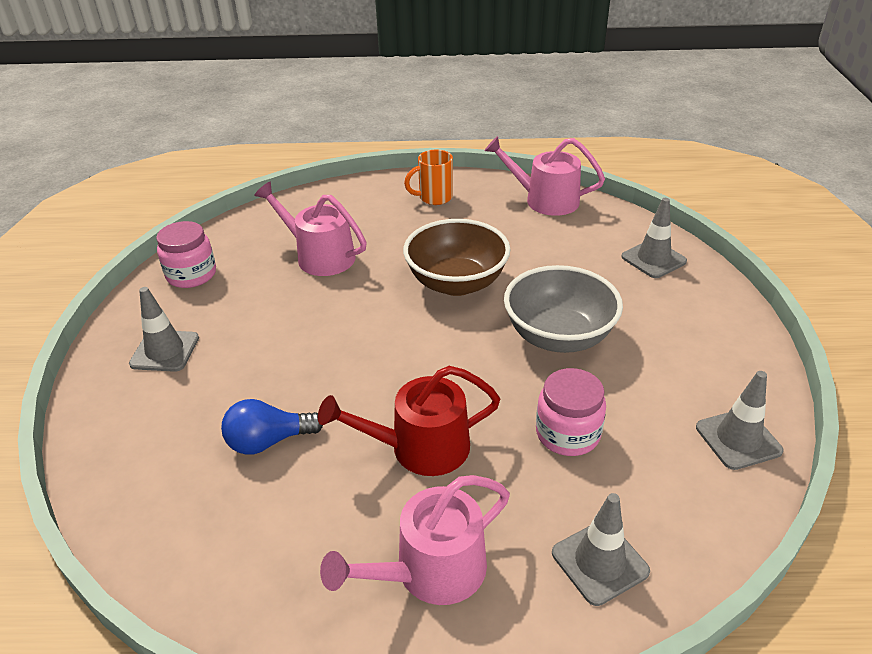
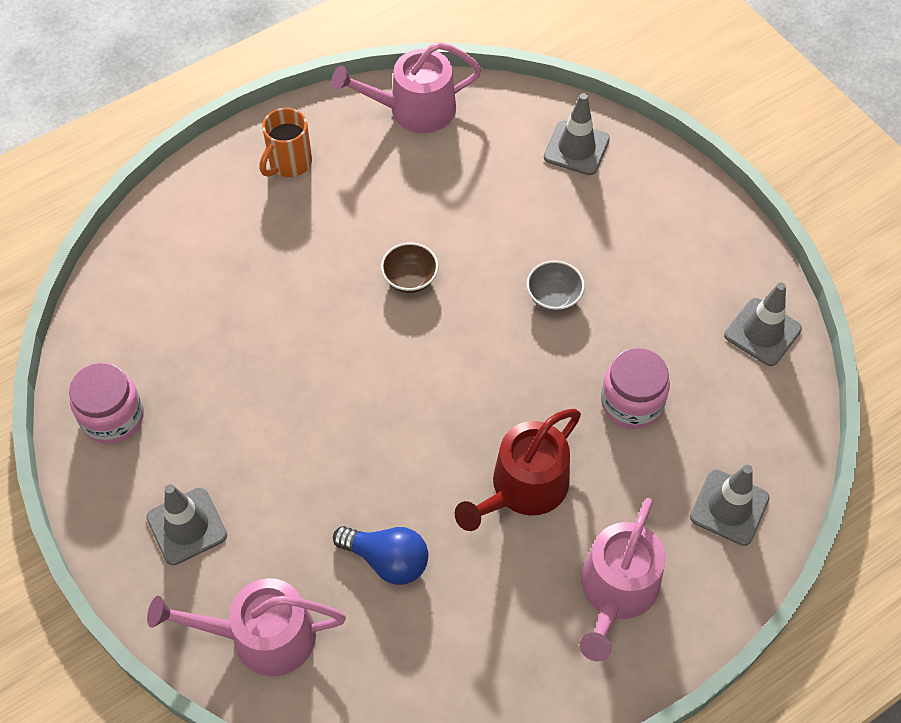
camera: 35 degrees left, 20 degrees up
blue light bulb [221,399,323,455] -> blue light bulb turned 105 degrees counterclockwise [333,526,428,585]
pink watering can [254,182,367,276] -> pink watering can moved to [147,578,346,676]
brown bowl [403,219,511,296] -> brown bowl [381,242,438,293], size x0.47
grey bowl [504,265,623,353] -> grey bowl [527,260,585,312], size x0.47

